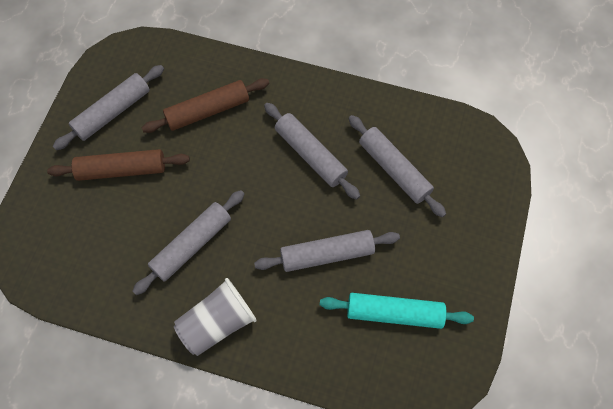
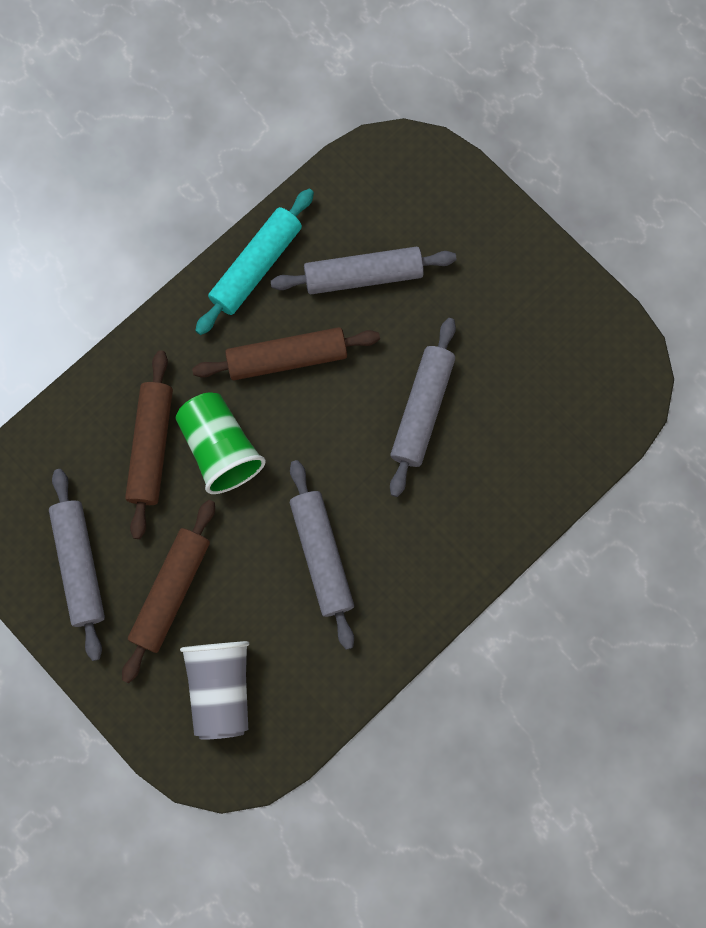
camera: 60 degrees left, 10 degrees up
grey cup [174,278,257,356] -> grey cup moved to [180,641,249,740]
grey rolling pin [264,103,360,200] -> brown rolling pin [192,327,380,380]
turquoise rolling pin [320,293,474,329] -> turquoise rolling pin moved to [195,189,314,335]
none -> green cup [176,392,266,494]

